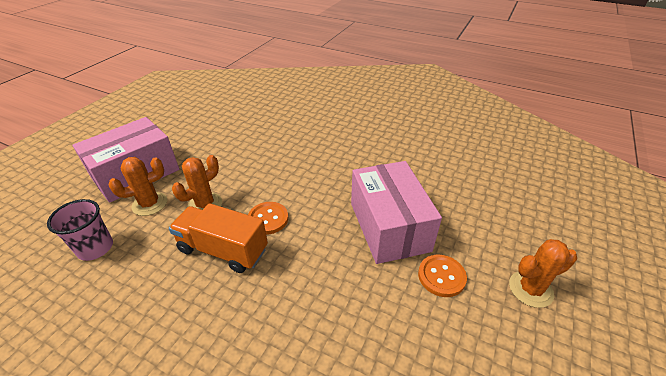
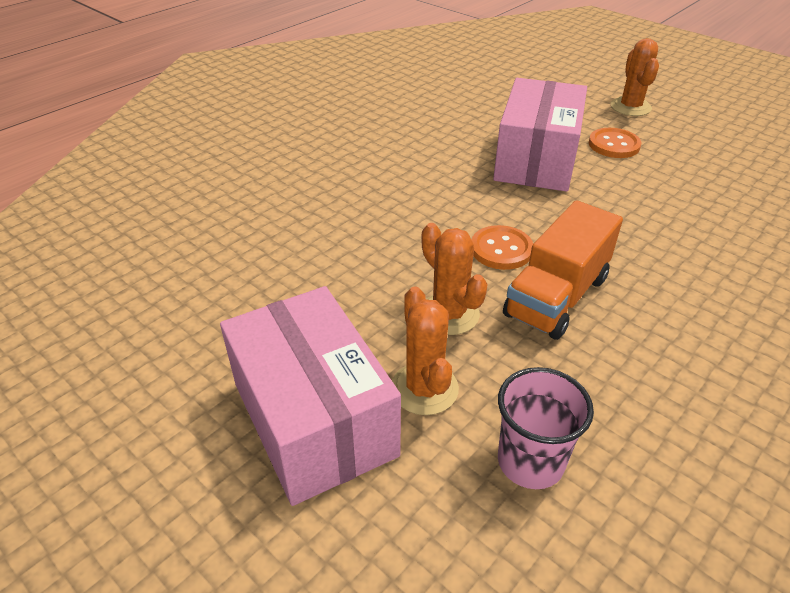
camera: 75 degrees left, 0 degrees up
pink box [351,161,442,264] -> pink box turned 75 degrees counterclockwise [493,78,587,192]

